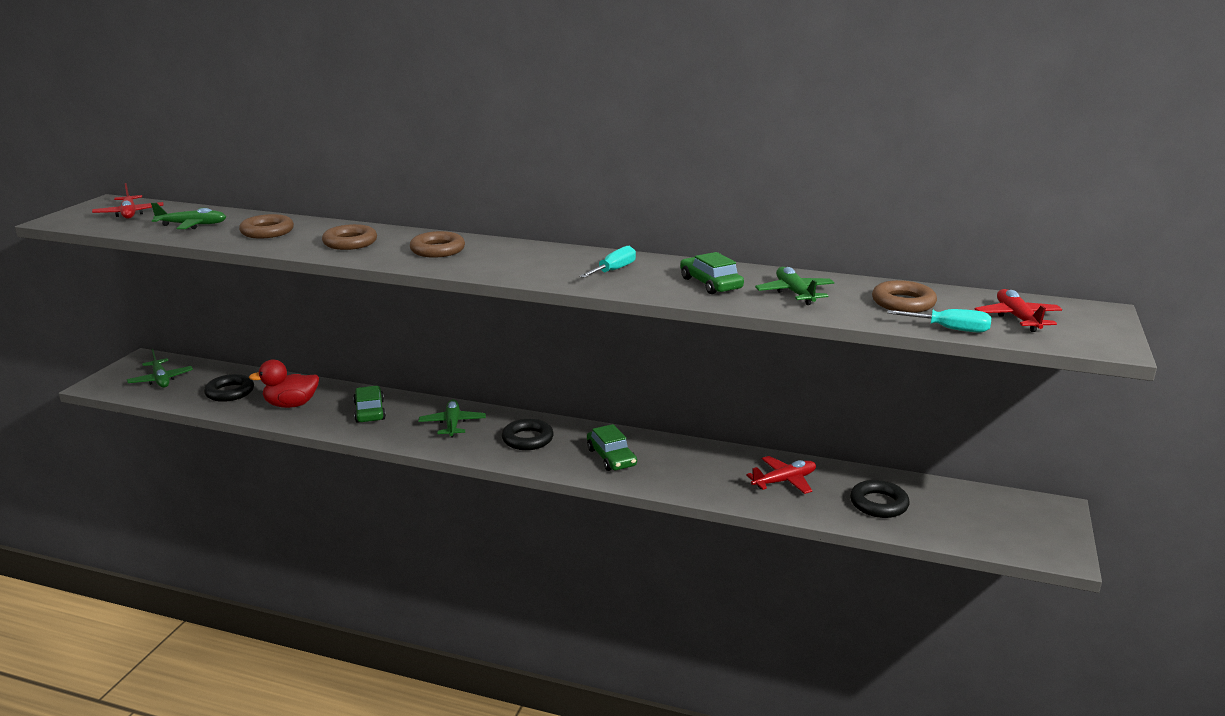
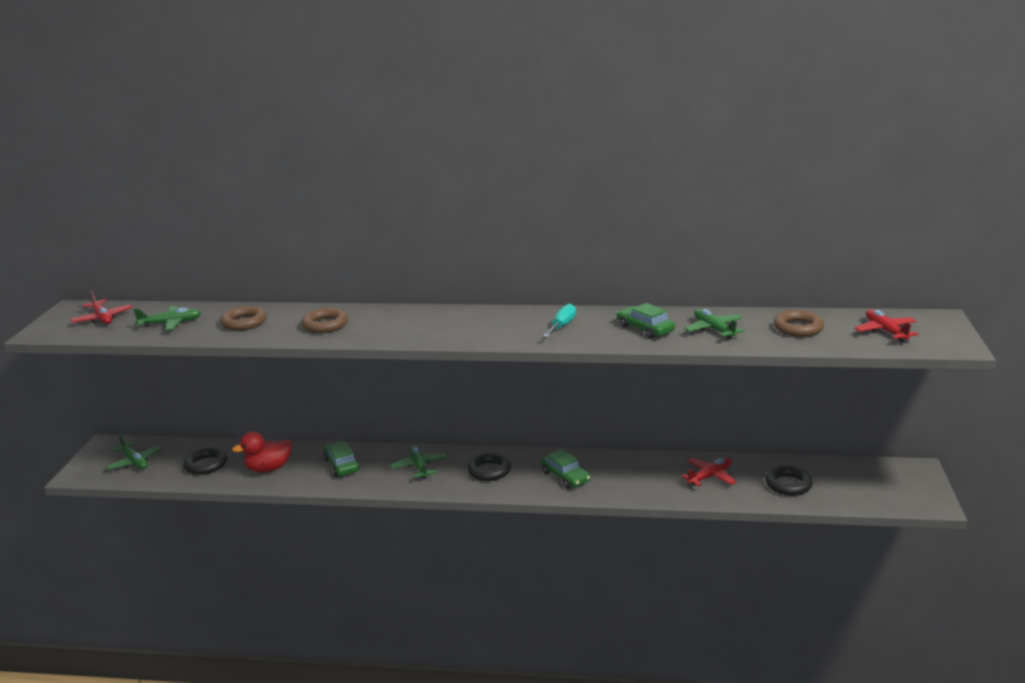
camera: 10 degrees left, 0 degrees up
brown ring [410,231,465,258] -> none
turquoise screwdriver [887,309,991,333] -> none

